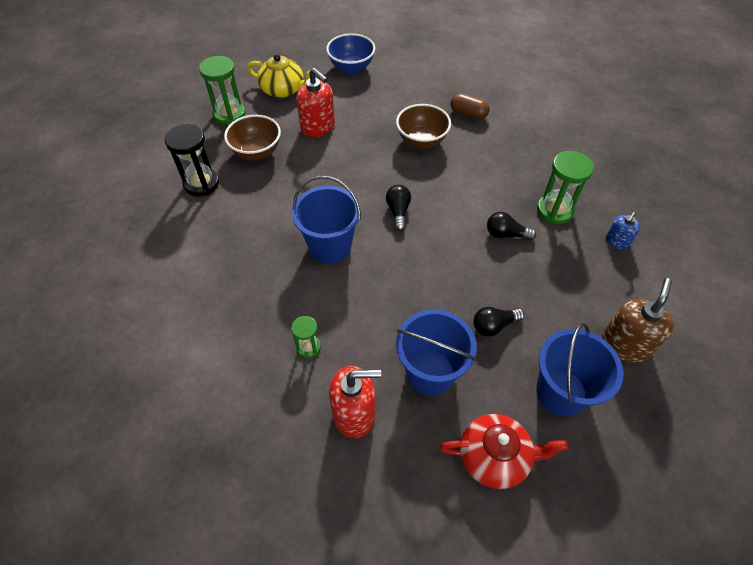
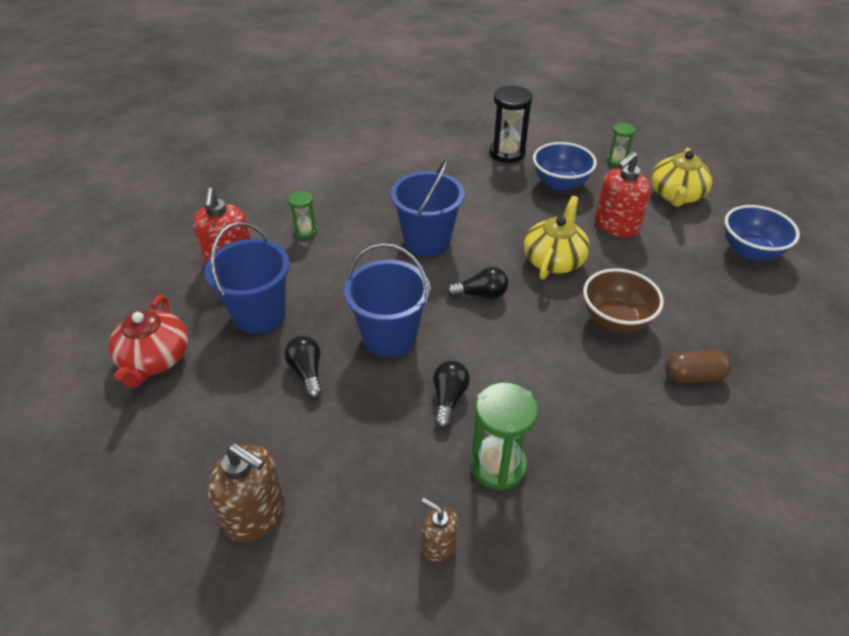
camera: 90 degrees right, 10 degrees down
green hourglass [199,56,245,125] -> green hourglass [607,123,635,166], size x0.57
brown bowl [224,115,281,160] -> blue bowl [533,142,597,191]
brown capsule [450,93,490,120] -> brown capsule turned 60 degrees clockwise [665,350,731,383]
blue bucket [536,323,624,416] -> blue bucket moved to [344,243,430,358]
blue soap dispenser [606,212,640,249] -> brown soap dispenser [421,498,459,562]
none -> yellow teapot [524,196,590,280]

